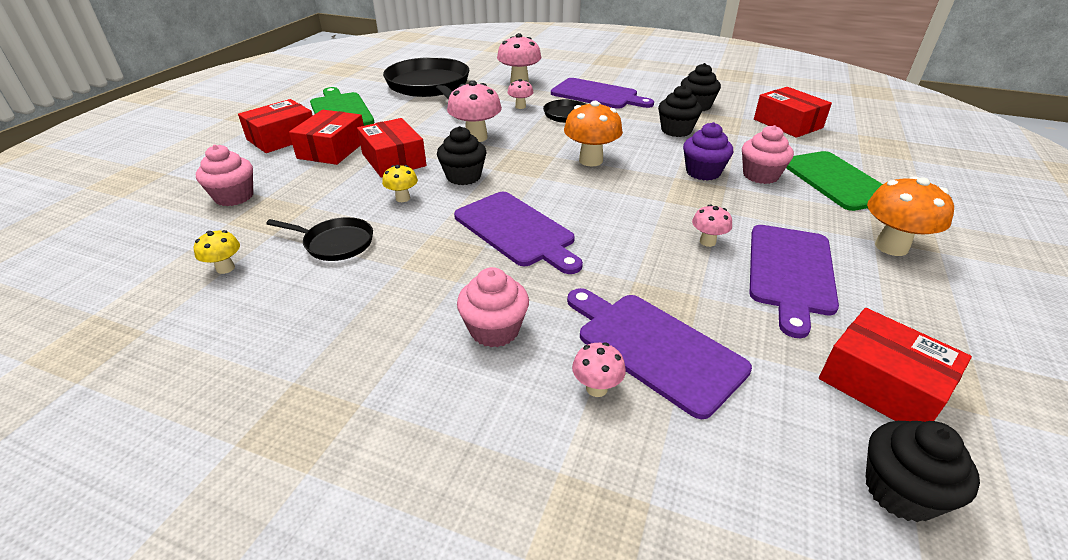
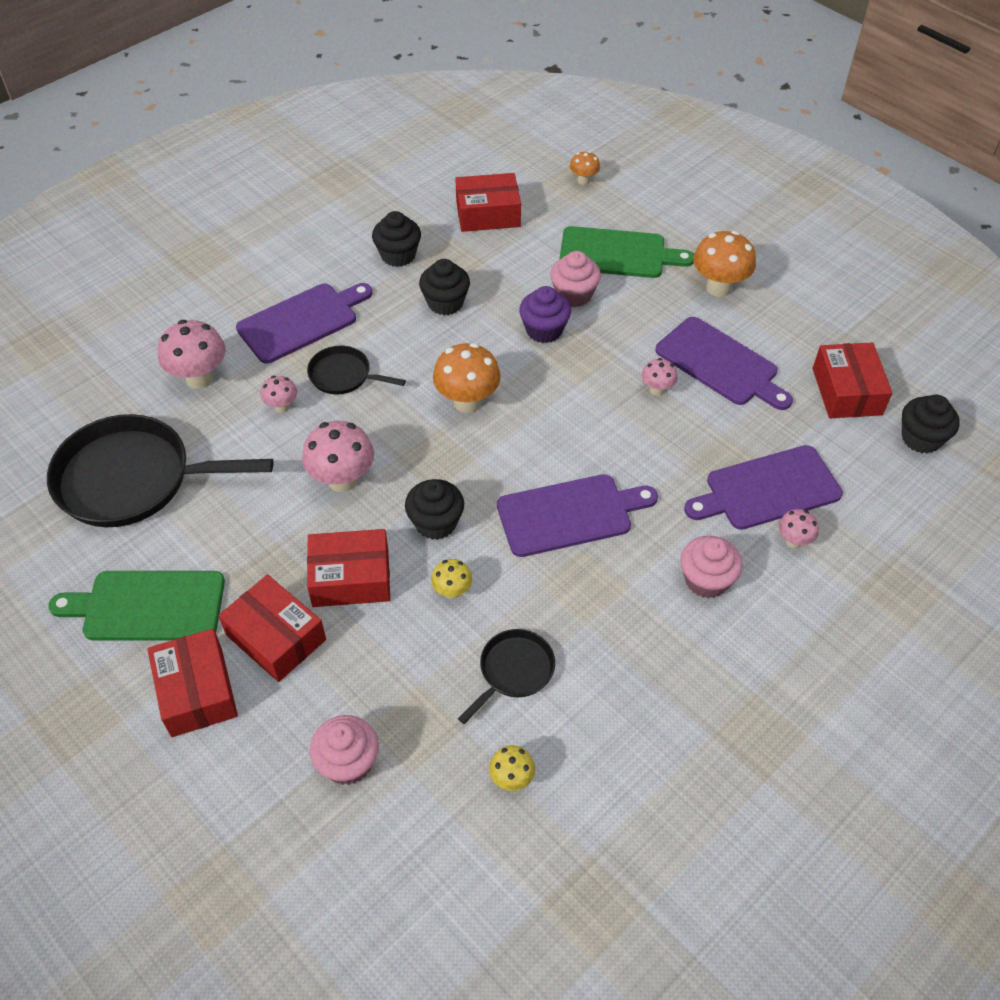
camera: 65 degrees left, 15 degrees up
red box [819,308,972,422] -> red box turned 75 degrees counterclockwise [813,342,892,418]
none -> orange mushroom [570,151,600,185]

